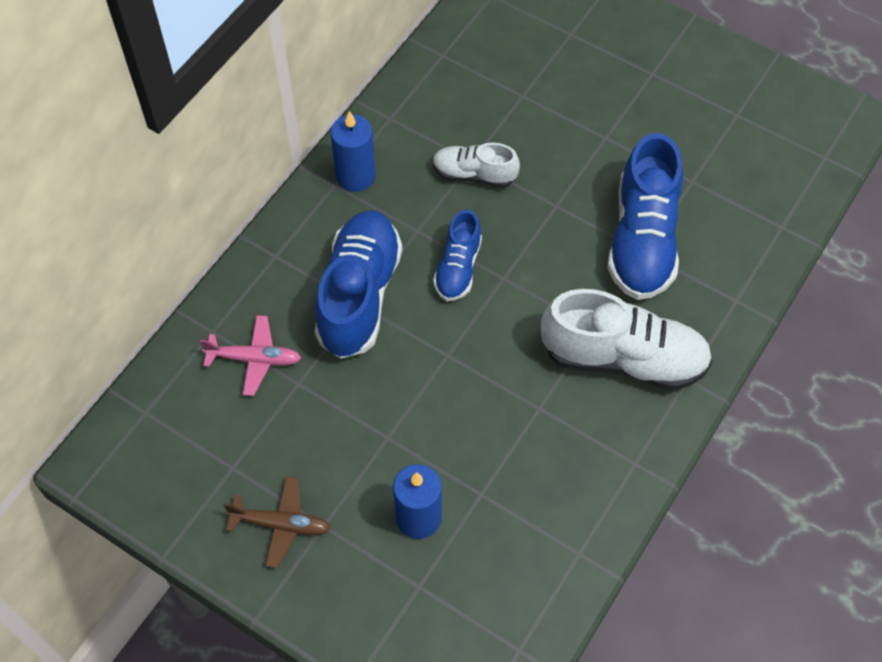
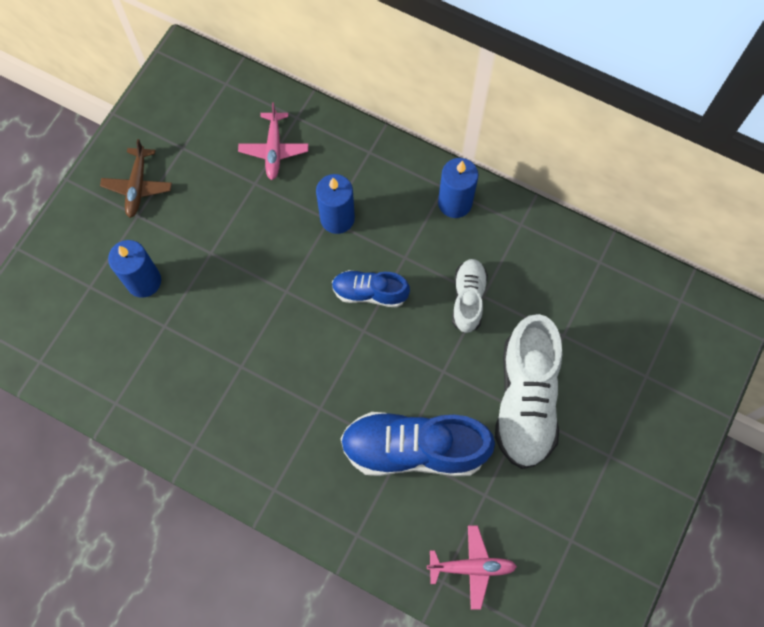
camera: 85 degrees right, 10 degrees up
blue shoe [315,210,402,359] -> blue candle [316,174,355,234]
white shoe [541,289,712,391] -> white shoe moved to [495,314,562,469]
none -> pink plane [427,525,517,610]

